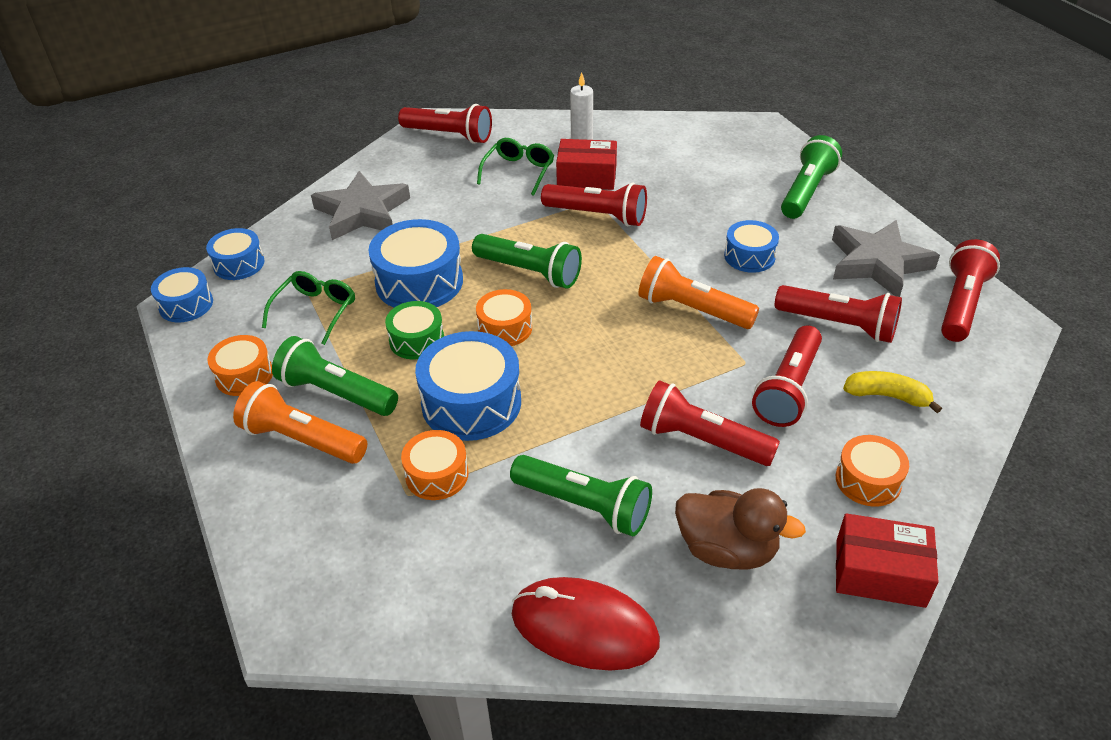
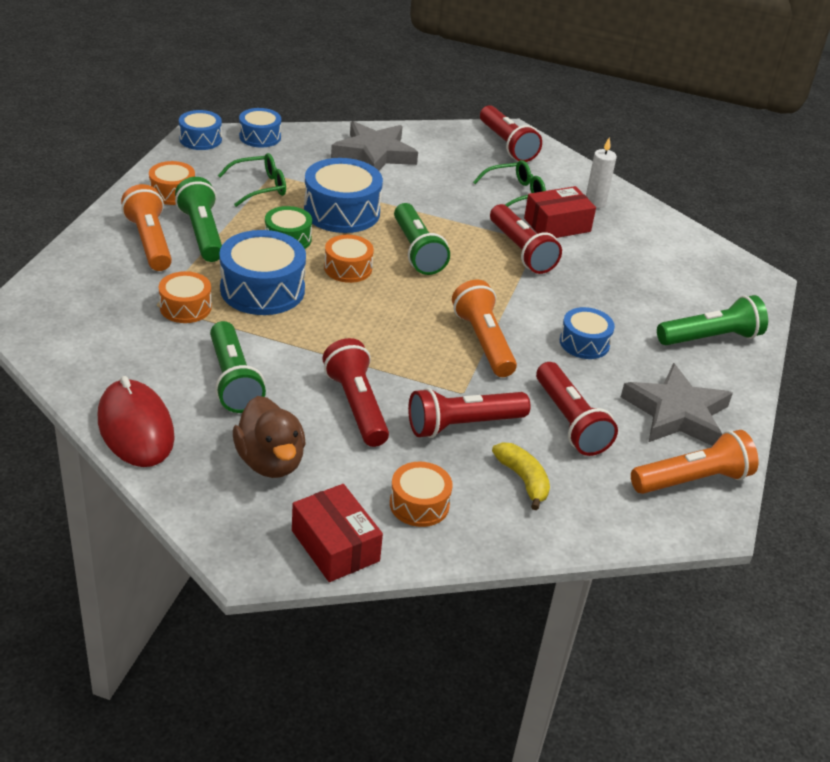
camera: 40 degrees right, 5 degrees down
red box [556,139,617,190] -> red box turned 75 degrees counterclockwise [524,186,596,238]
red flashlight [941,239,1000,342] -> orange flashlight [631,430,758,494]

